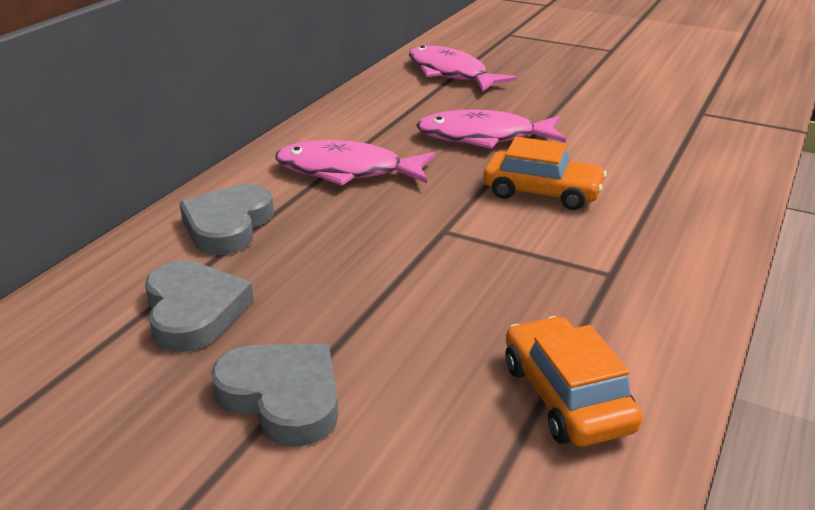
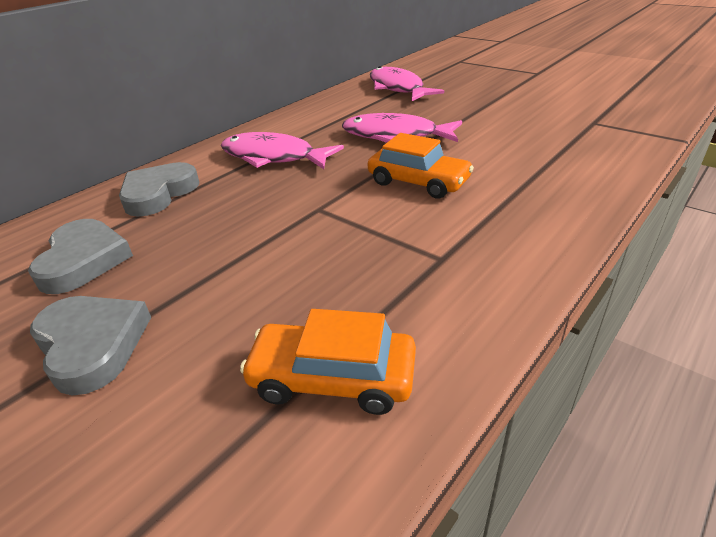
camera: 15 degrees right, 5 degrees up
orange car [505,316,643,447] -> orange car turned 75 degrees counterclockwise [240,309,416,415]

